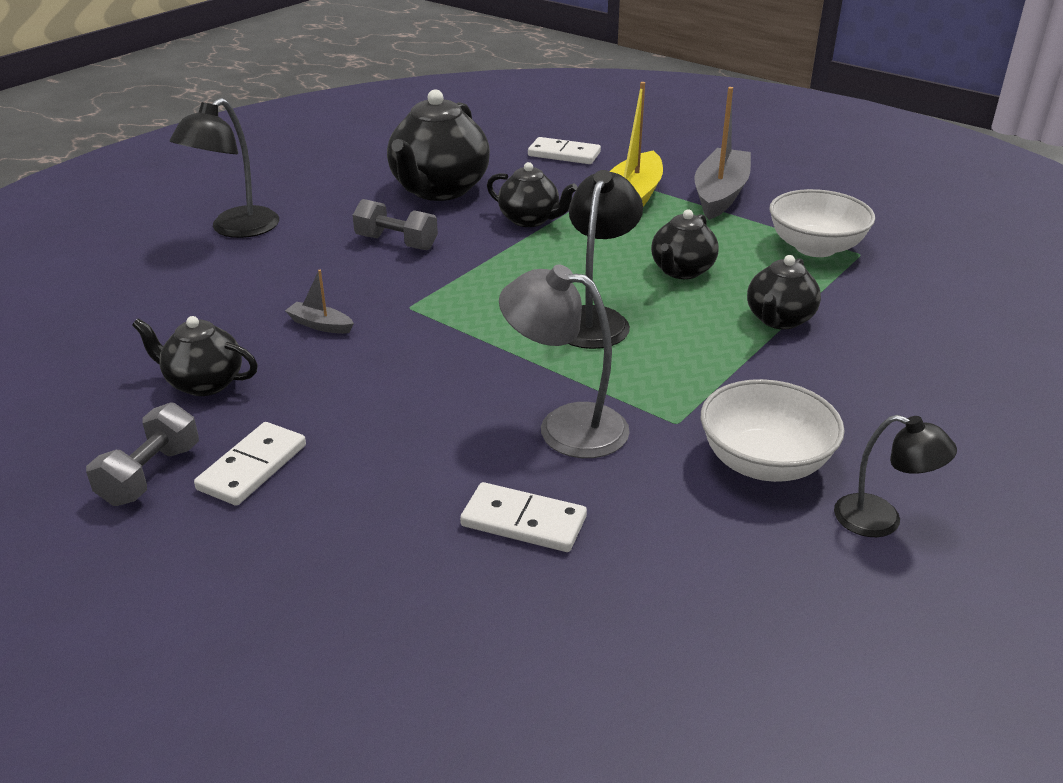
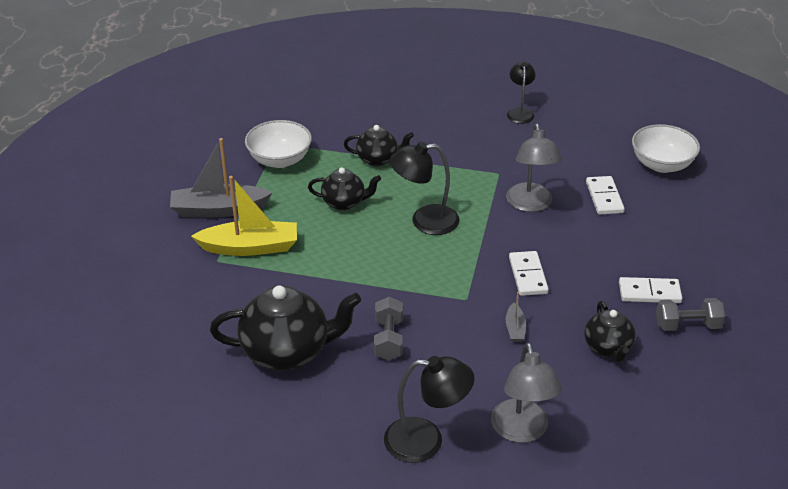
camera: 115 degrees left, 5 degrees up
black teapot [487,162,578,227] -> none
white domino [528,137,601,164] -> white domino moved to [509,251,549,296]
white bowl [701,379,845,482] -> white bowl moved to [632,124,700,173]
none -> grey lamp [491,342,562,443]

